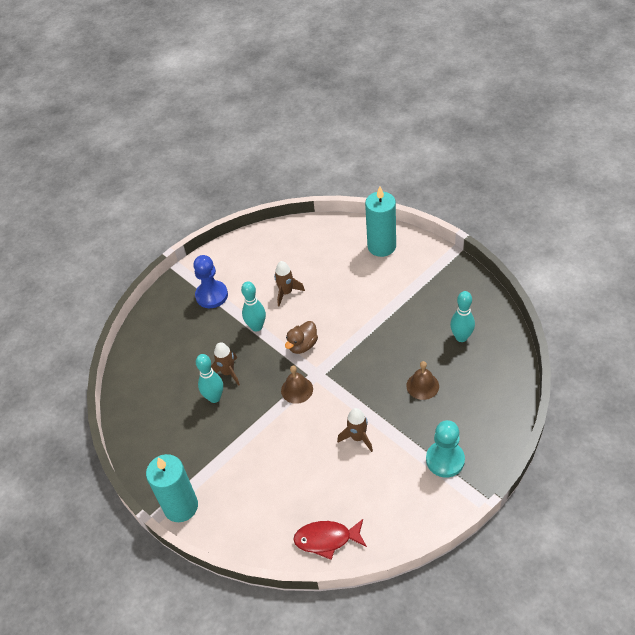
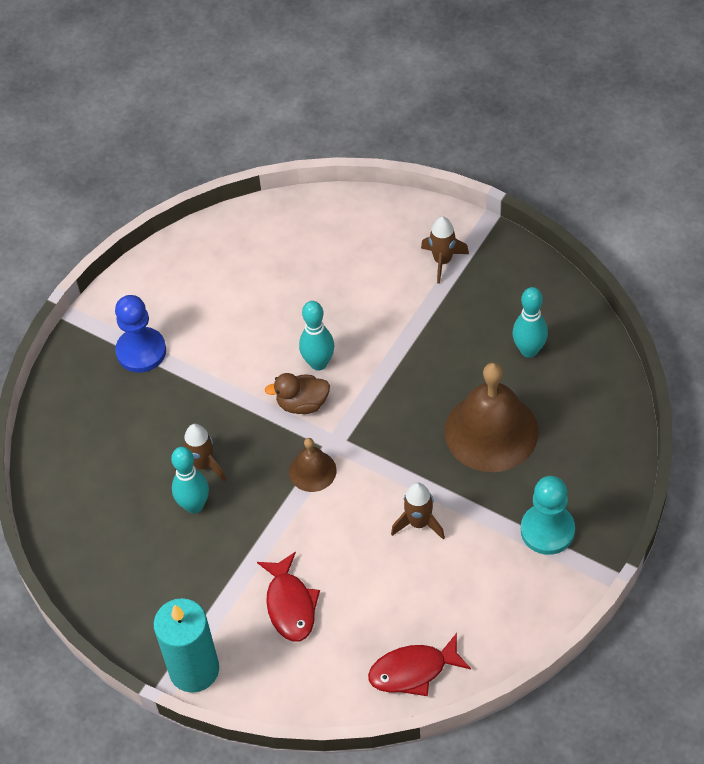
camera: 15 degrees left, 5 degrees up
turquoise bowling pin [241,281,266,332] -> turquoise bowling pin moved to [299,301,334,371]
brown rocket [274,261,305,306] -> brown rocket moved to [421,217,469,284]
brown duck [285,321,318,354] -> brown duck turned 60 degrees clockwise [265,373,330,414]
turquoise candle [365,186,396,257] -> none
brown bell [406,361,439,400] -> brown bell [445,363,538,472], size x1.98
none -> red fish [257,552,320,642]

